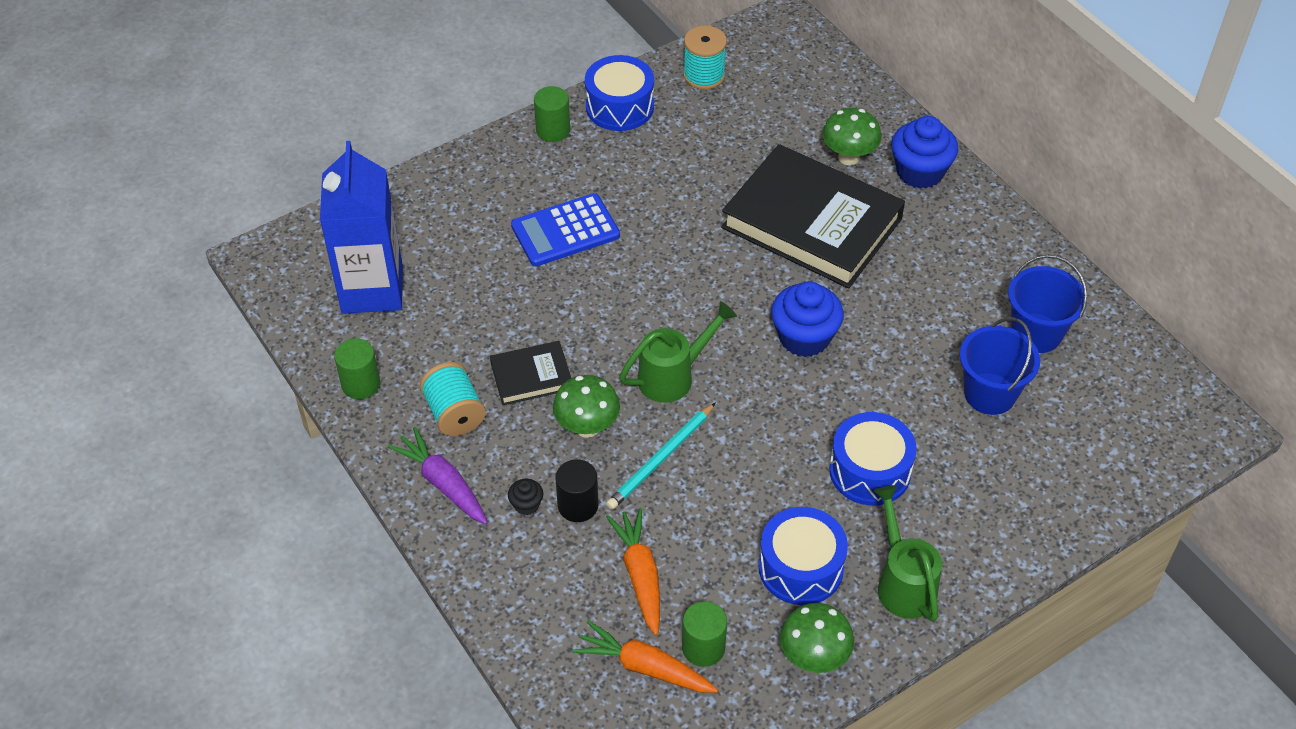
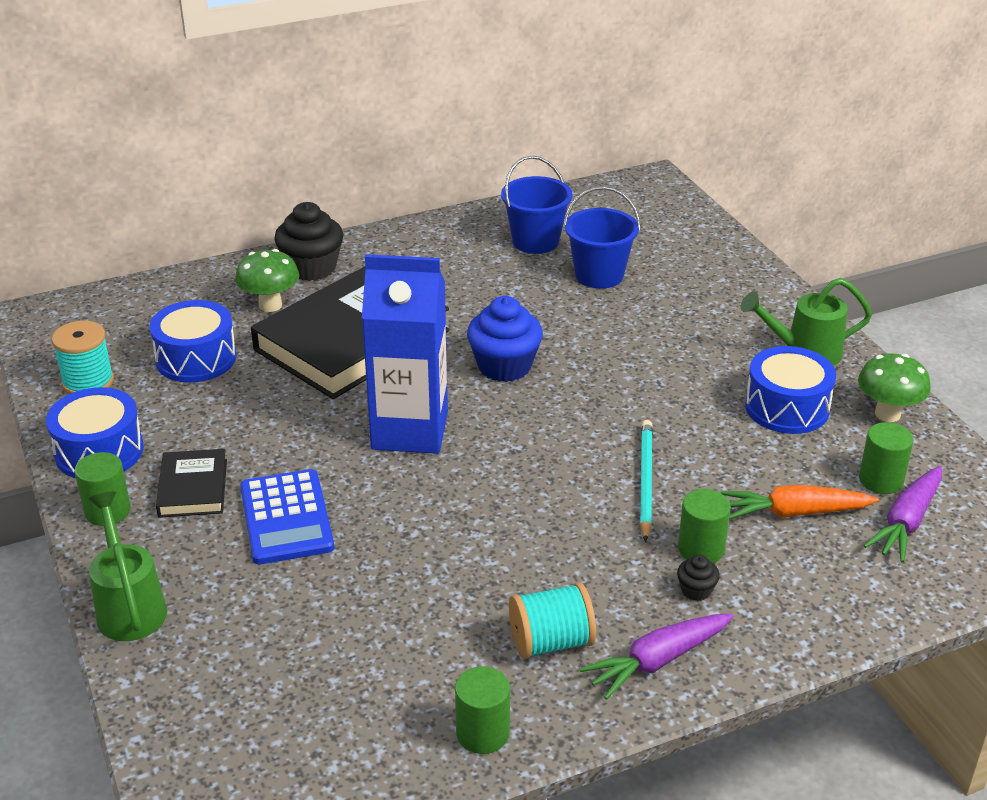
camera: 80 degrees left, 15 degrees down
blue carton [320,141,403,314] -> blue carton moved to [362,254,448,454]
black book [490,341,571,405] -> black book moved to [156,449,227,518]
green mushroom [553,375,620,438] -> none
black cylinder [555,459,599,522] -> green cylinder [678,489,731,563]
orange carrot [573,620,718,693] -> purple carrot [864,466,942,563]
turquoise pencil [606,402,716,510] -> turquoise pencil turned 135 degrees counterclockwise [640,420,653,542]
green watering can [619,301,737,403] -> green watering can moved to [88,491,167,641]
blue drum [829,412,917,505] -> blue drum moved to [149,300,237,383]
blue cupcake [891,116,958,189] -> black cupcake [274,202,343,281]

